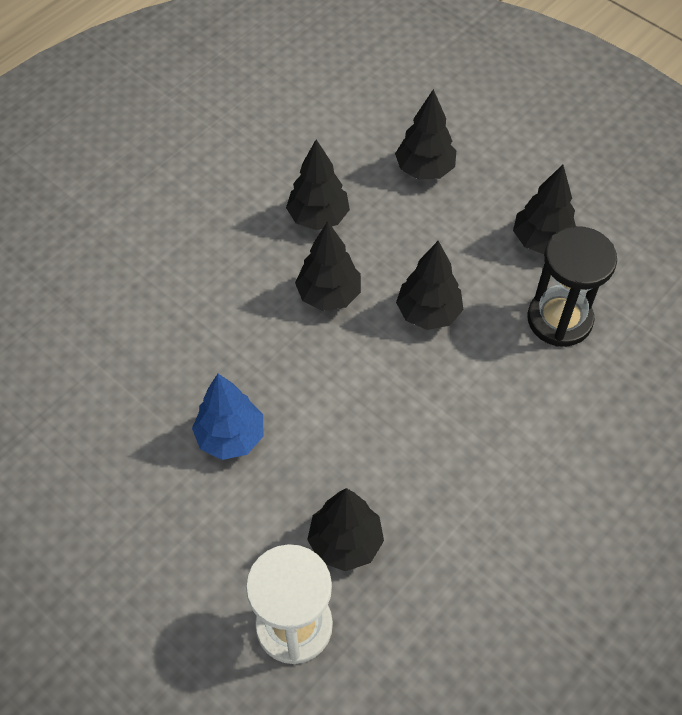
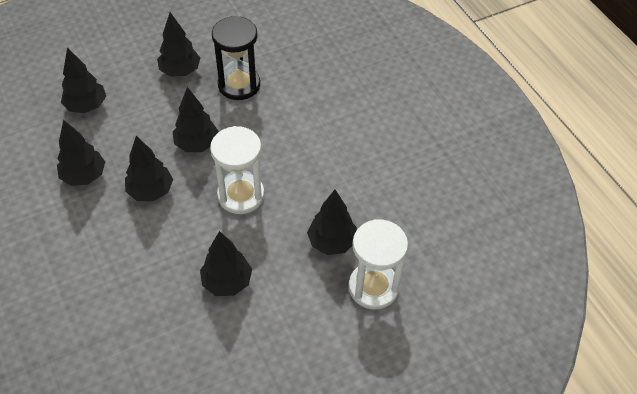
camera: 70 degrees left, 5 degrees down
blue tree [192,374,263,460] -> black tree [200,231,252,296]
none -> white hourglass [210,126,265,214]

